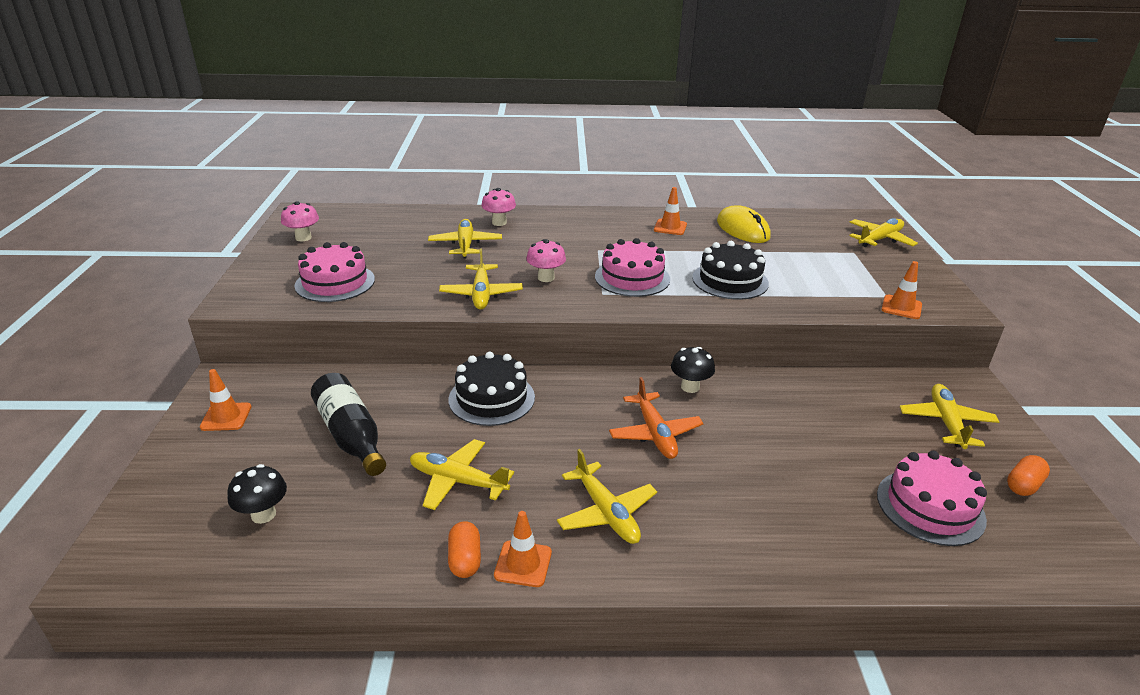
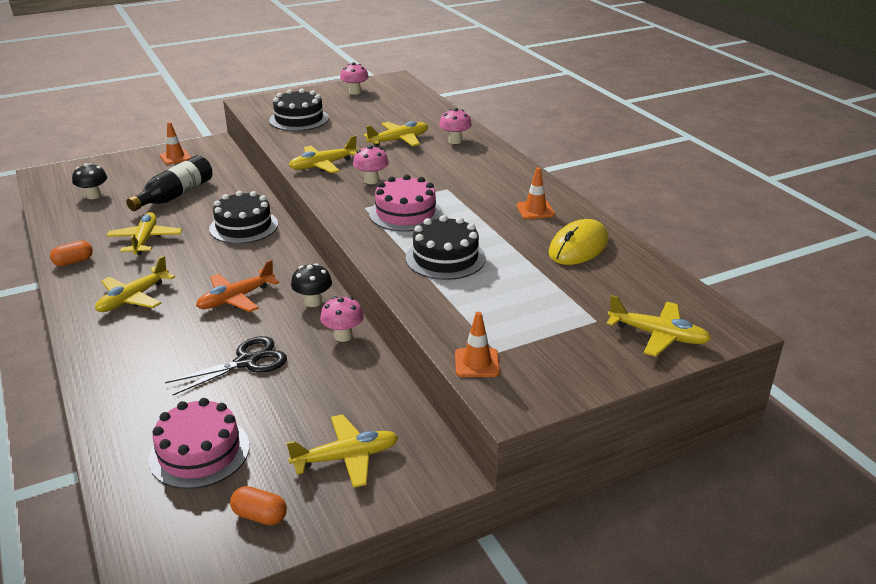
camera: 65 degrees right, 0 degrees up
pink cake [294,242,375,302] -> black cake [269,89,329,131]
orange traffic cone [494,511,552,587] -> none
none -> black scissors [165,336,287,395]
none -> pink mushroom [320,296,364,342]

